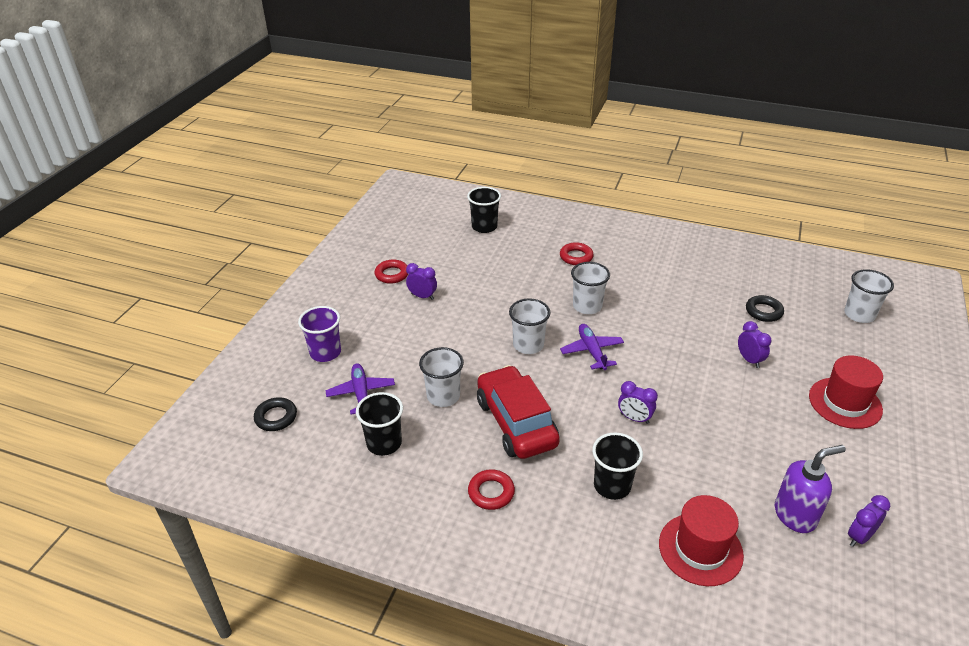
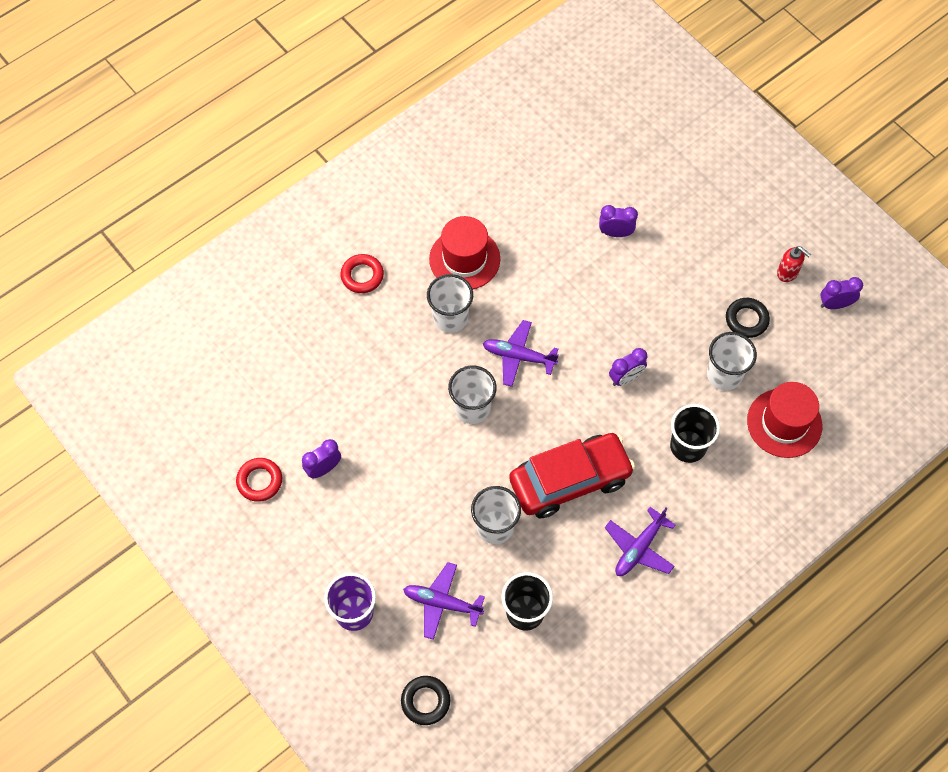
camera: 60 degrees left, 25 degrees up
black cup [467,187,501,233] -> none
red ring [468,469,515,510] -> purple plane [605,507,675,576]
red car [477,365,560,459] -> red car turned 150 degrees clockwise [509,433,635,519]
black ring [746,295,784,322] -> black ring moved to [726,298,770,338]
purple soap dispenser [775,445,846,533] -> none
red hat [809,355,883,429] -> red hat moved to [429,216,500,289]
white cup [844,269,894,323] -> white cup moved to [707,332,757,390]
purple clock [848,495,890,547] -> purple clock turned 90 degrees clockwise [820,277,863,309]
none -> red soap dispenser [777,246,811,282]

